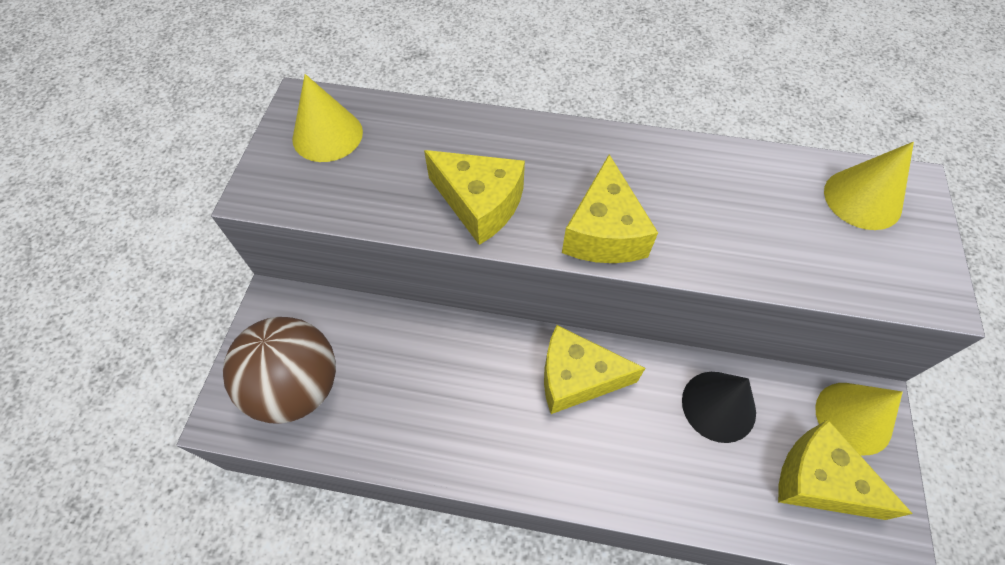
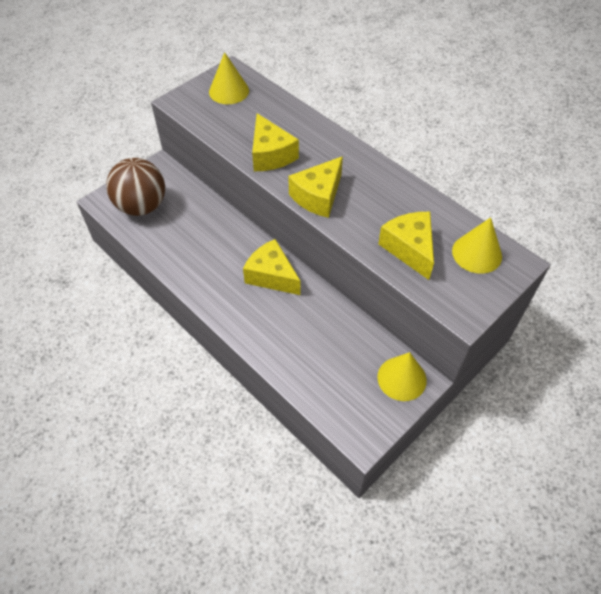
camera: 35 degrees right, 5 degrees down
black cone [682,372,756,443] -> none
yellow cheese [778,420,913,520] -> yellow cheese moved to [378,212,434,280]

